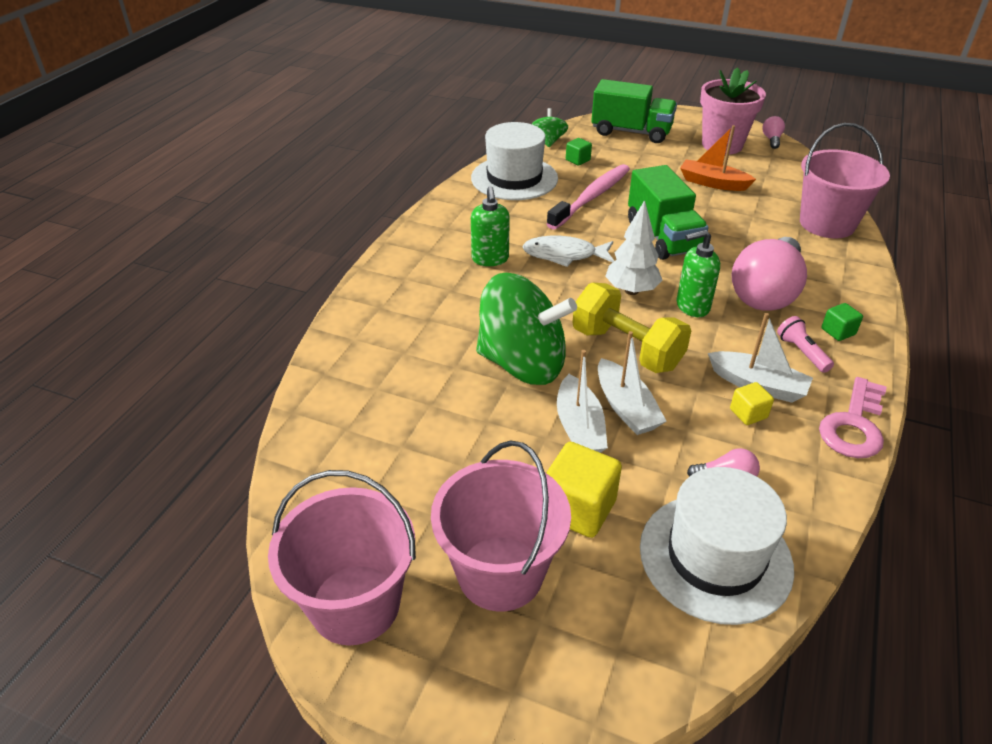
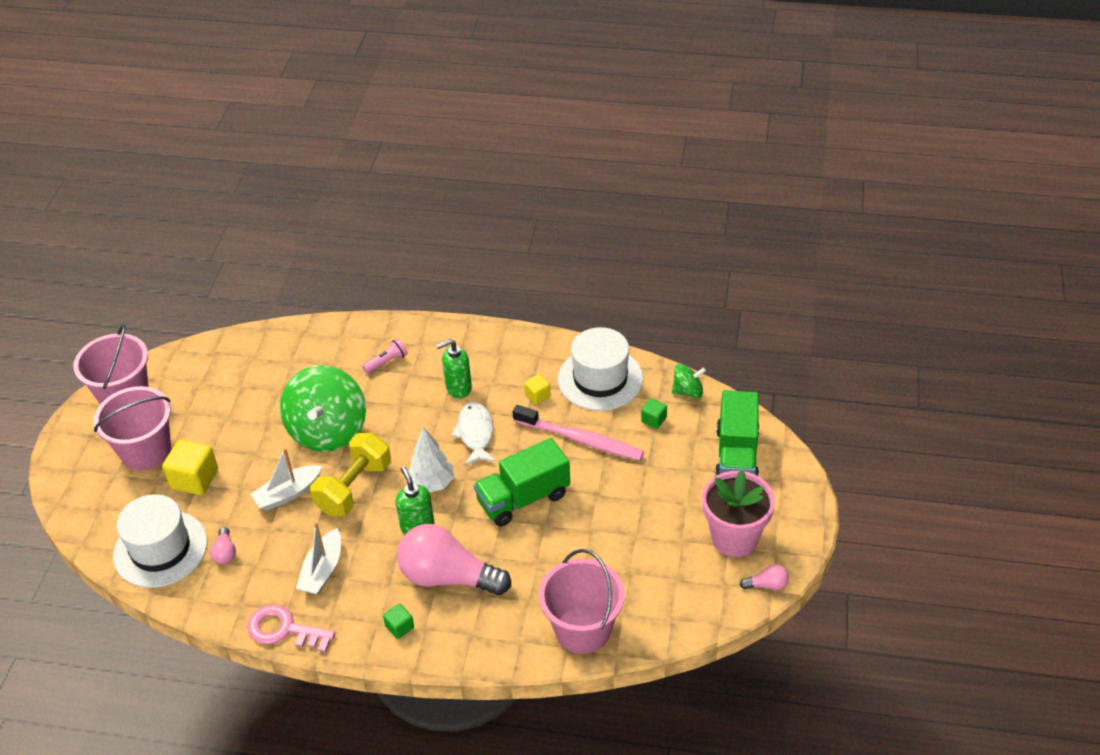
camera: 80 degrees right, 5 degrees up
white boat [557,350,608,453] -> none
orange boat [680,125,756,191] -> none
yellow cube [730,382,774,425] -> yellow cube moved to [524,374,551,404]
pink flashlight [777,316,834,373] -> pink flashlight moved to [362,338,408,373]

